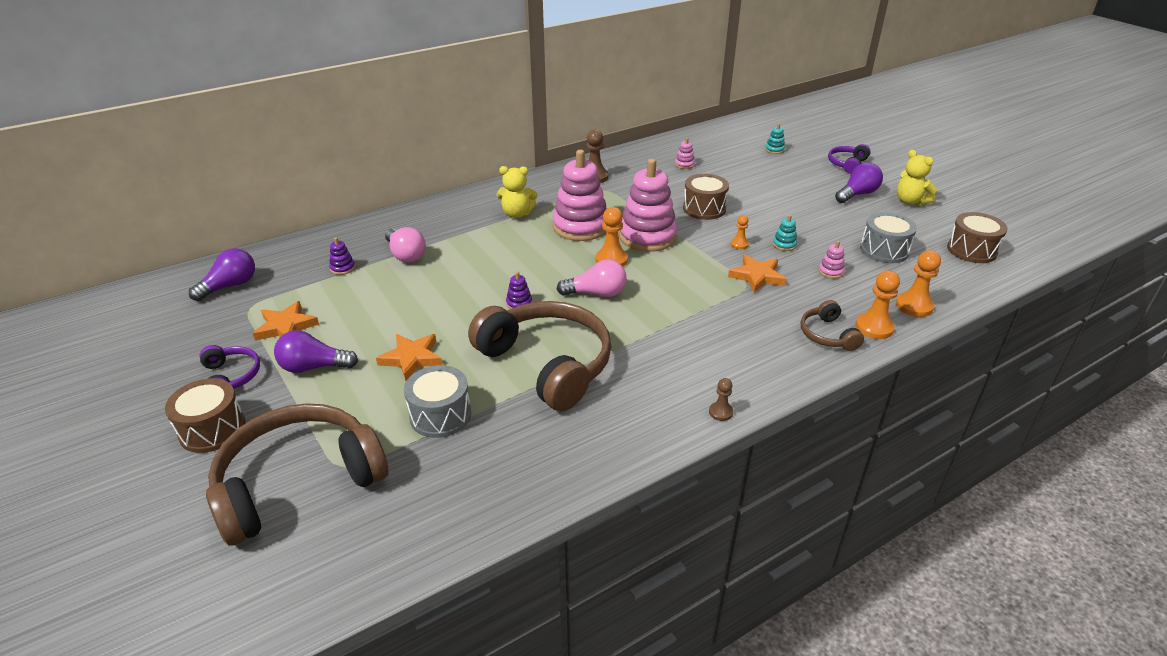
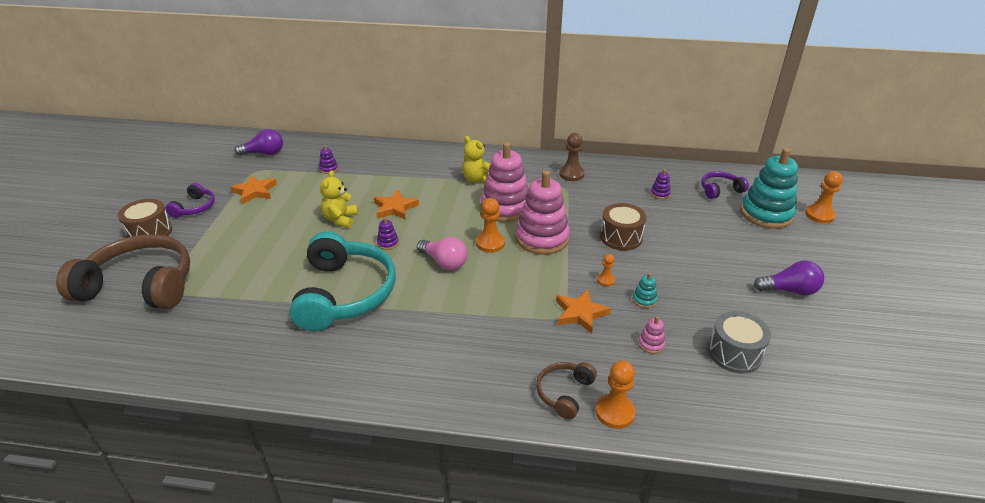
camera: 40 degrees right, 0 degrees up
purple light bulb [274,330,358,373] -> none
orange star [376,334,443,381] -> orange star moved to [374,190,419,220]
pink light bulb [385,227,426,263] -> none
grey drum [404,365,471,438] -> none
brown headphones [468,301,612,411] -> turquoise headphones [289,231,396,331]
pink stacking toy [675,138,695,169] -> purple stacking toy [650,169,671,199]
brown pawn [709,378,733,421] -> none
turquoise stacking toy [765,123,785,154] -> turquoise stacking toy [740,148,798,229], size x2.50
purple headphones [828,144,871,174] -> purple headphones moved to [701,171,749,199]
orange pawn [896,250,941,317] -> orange pawn moved to [805,171,843,223]
yellow teddy bear [897,150,937,206] -> yellow teddy bear moved to [320,170,358,228]
brown drum [947,212,1008,263] -> none

